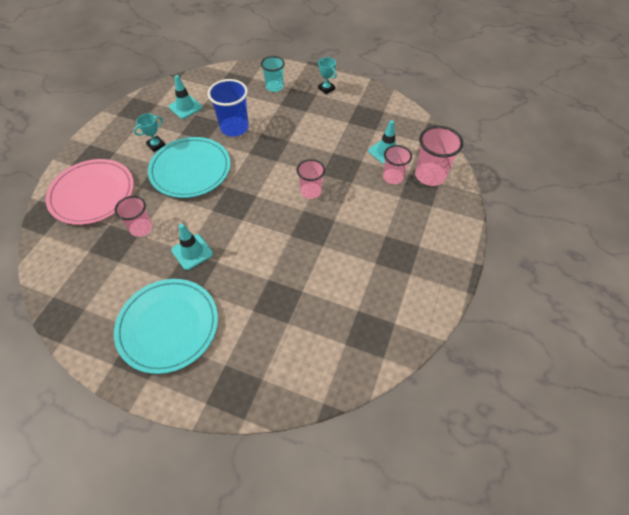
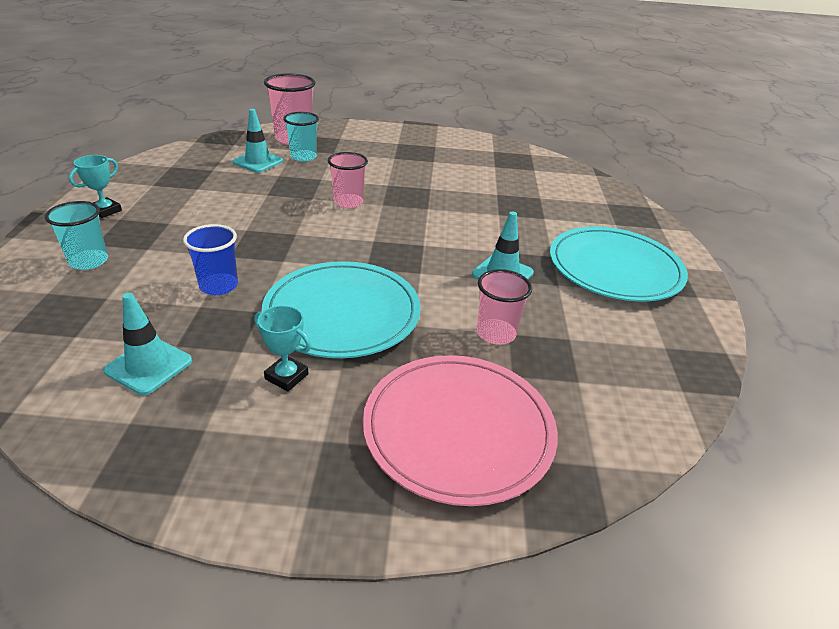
camera: 110 degrees left, 20 degrees down
blue cup [208,79,249,137] -> blue cup [183,224,238,295], size x0.66
pink cup [383,145,412,184] -> turquoise cup [283,112,319,162]

